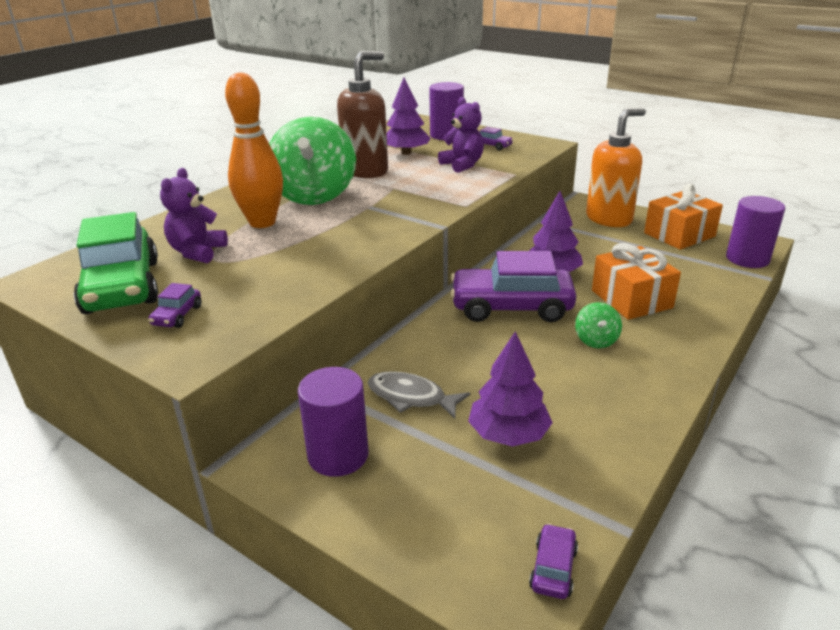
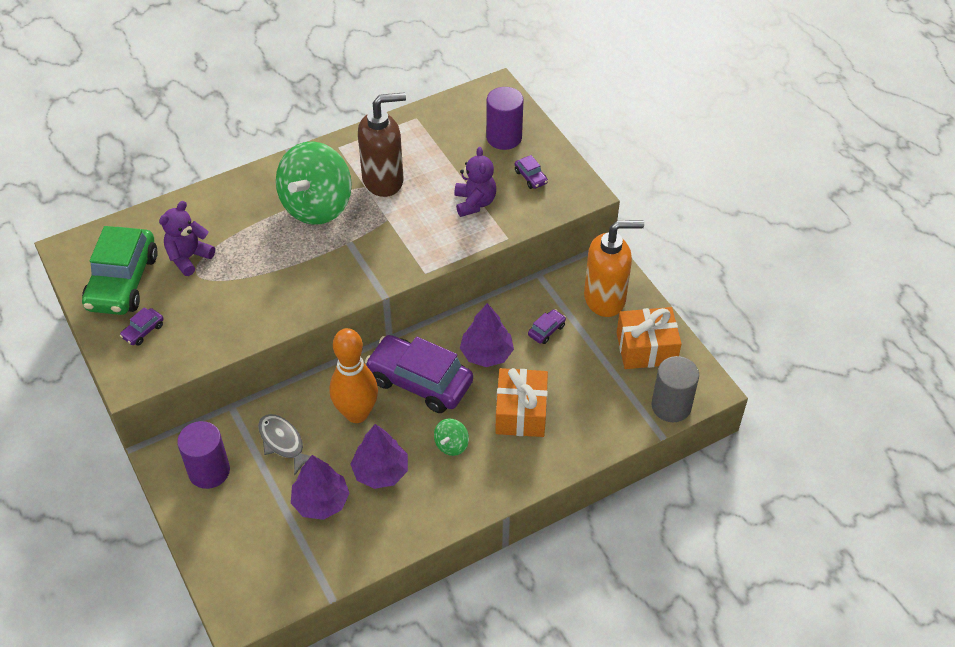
camera: 25 degrees right, 20 degrees up
orange bowling pin [225,72,283,228] -> orange bowling pin moved to [330,328,378,423]
purple tree [386,78,431,155] -> purple tree moved to [350,424,408,489]
purple car [529,524,578,599] -> purple car moved to [528,309,566,344]
purple cylinder [726,196,785,268] -> grey cylinder [652,356,699,422]

